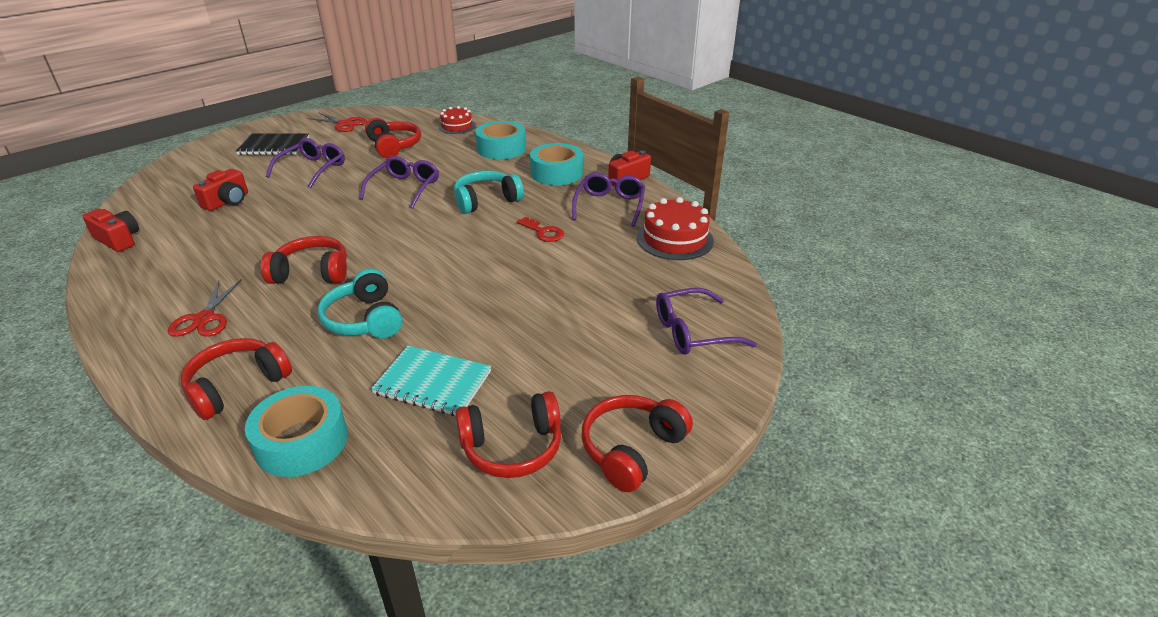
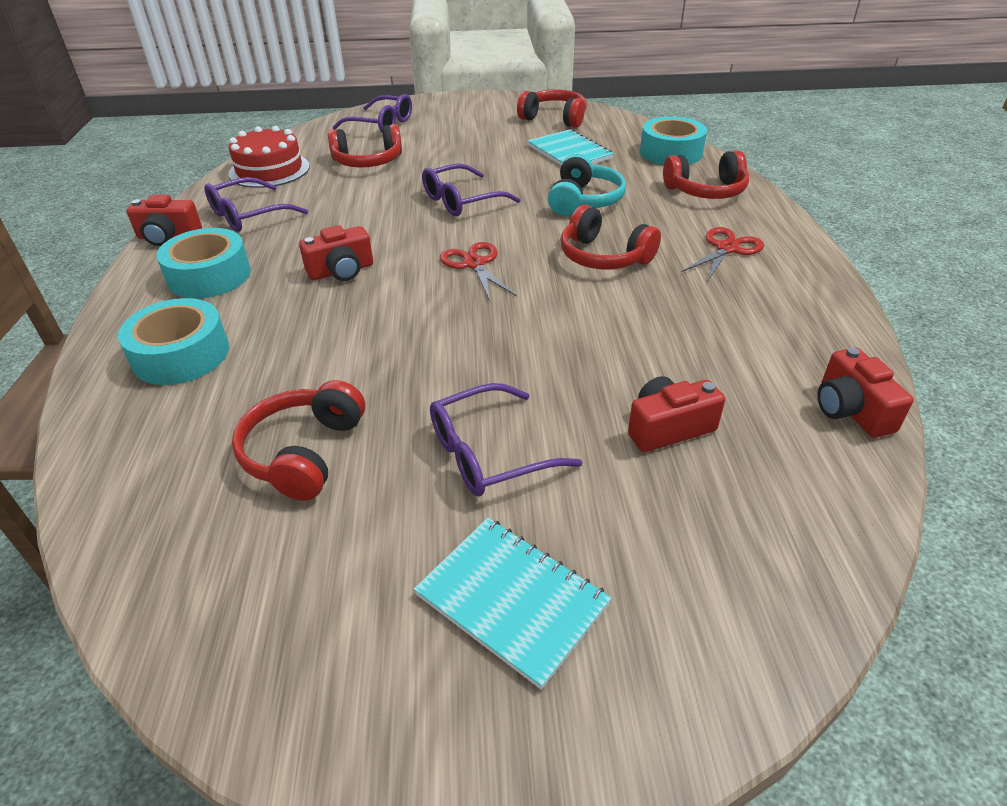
camera: 140 degrees left, 5 degrees up
black notebook [236,133,309,155] -> turquoise notebook [414,518,612,689]
red scissors [307,112,367,132] -> red scissors moved to [440,242,517,301]
purple glasses [360,156,439,209] -> purple glasses moved to [422,163,521,216]
red cake [438,106,476,134] -> none
turquoise headphones [454,171,524,214] -> red camera [299,225,373,281]
red key [517,217,564,242] -> none
red headphones [581,395,693,492] -> red headphones moved to [328,124,402,167]

